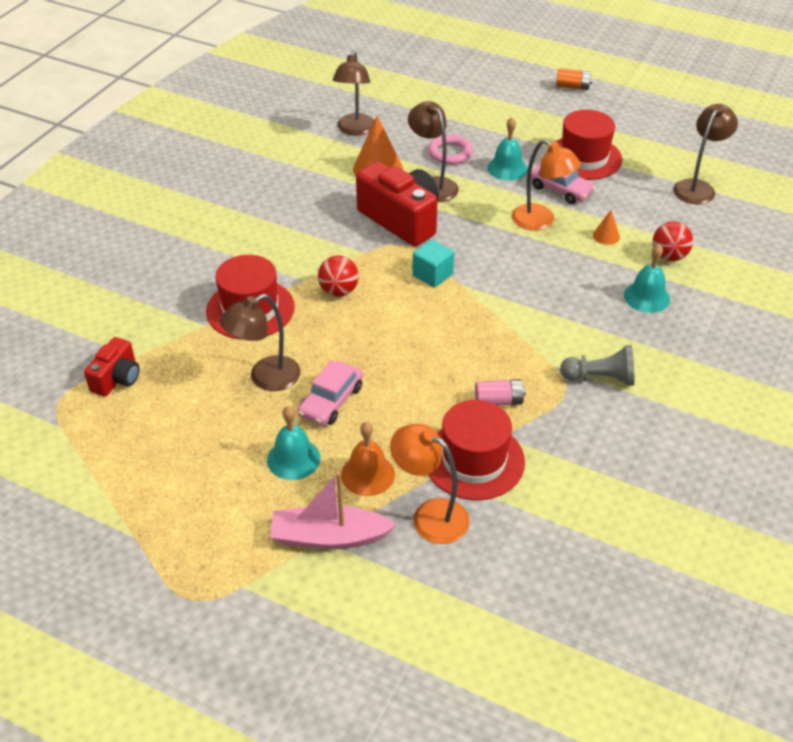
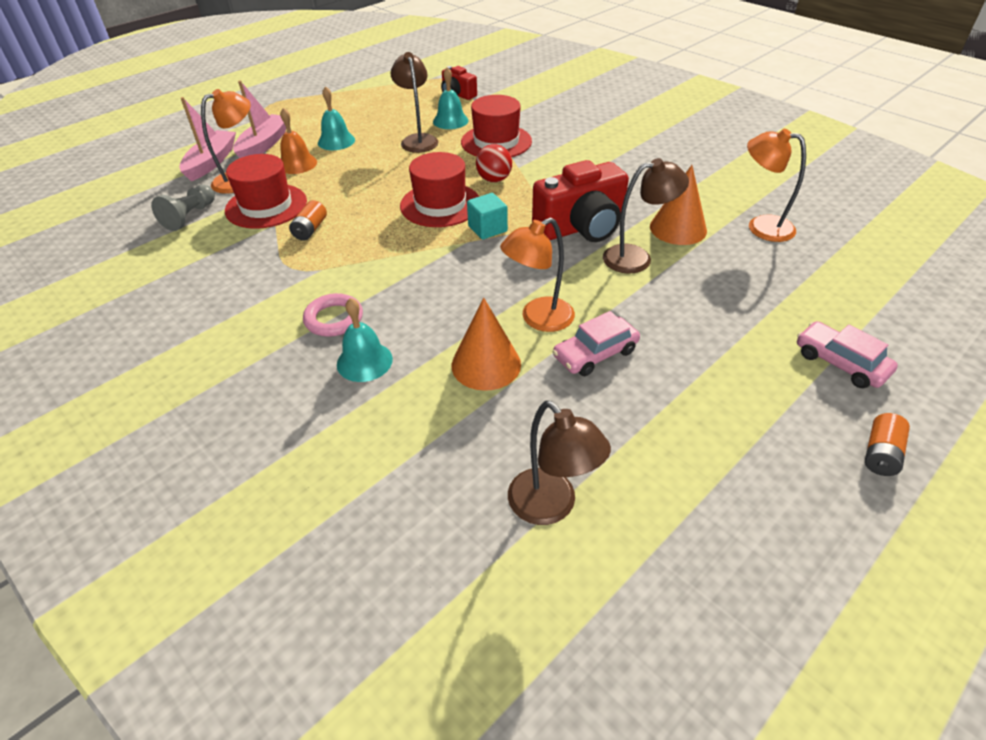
camera: 110 degrees right, 0 degrees up
pink car [298,360,363,426] -> pink car moved to [797,321,898,388]
brown lamp [332,50,375,136] -> orange lamp [747,129,806,242]
pink ring [428,135,473,165] -> pink ring moved to [303,293,363,337]
pink battery [475,379,526,406] -> orange battery [289,200,327,241]
turquoise bell [487,117,528,181] -> turquoise bell moved to [433,67,469,129]
red hat [547,110,623,180] -> red hat moved to [400,152,479,227]
grey pawn [560,345,634,386] -> grey pawn moved to [151,185,215,231]
orange cone [593,210,620,245] -> orange cone [452,298,521,391], size x2.00
red ball [653,221,693,261] -> none
none -> pink boat [179,97,236,181]

